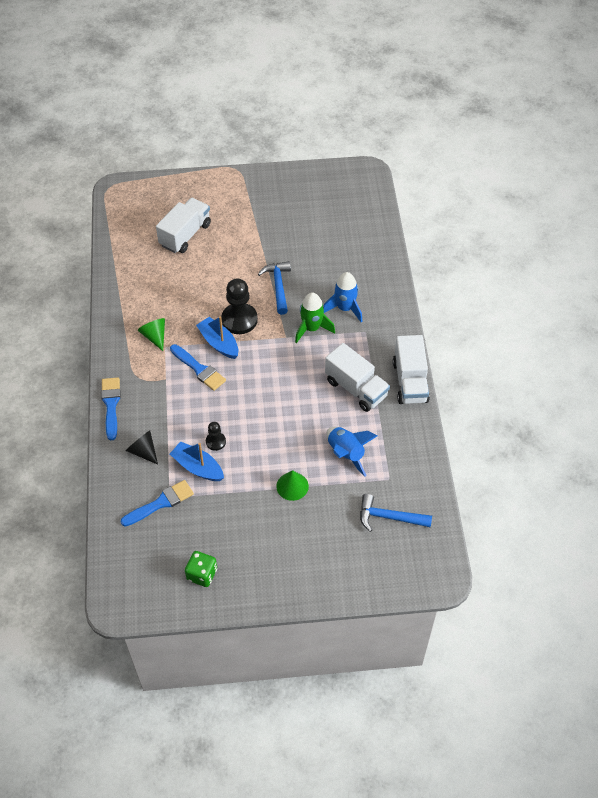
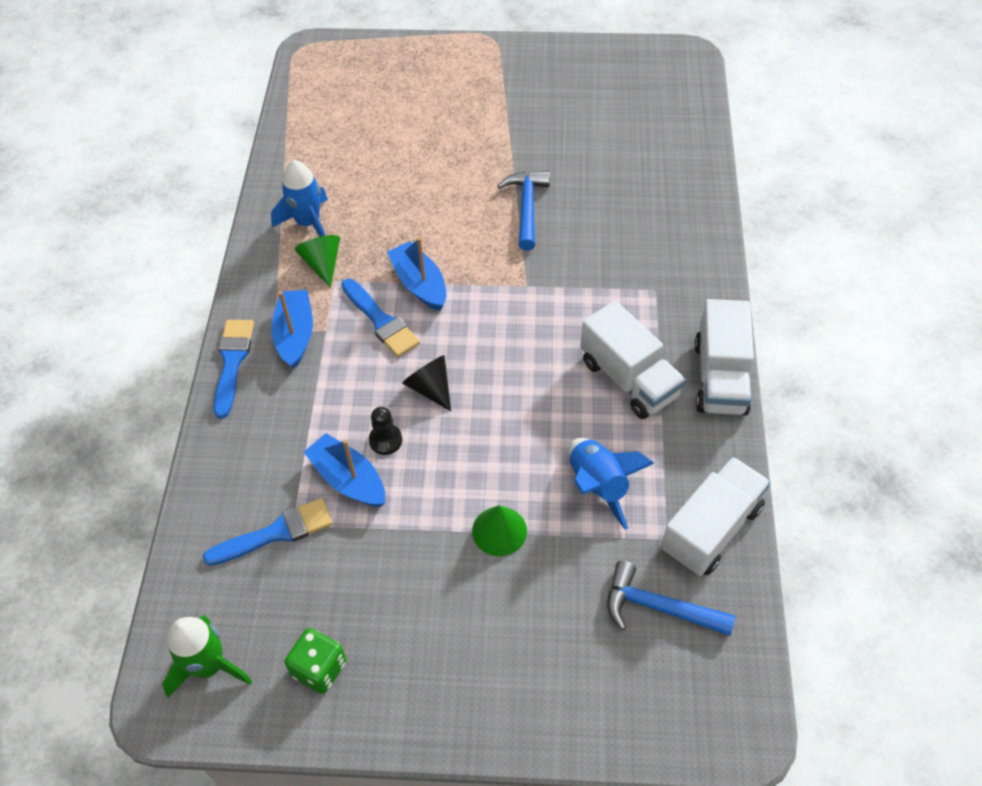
camera: 10 degrees right, 0 degrees up
black cone [125,430,158,465] -> black cone moved to [402,355,451,411]
white truck [156,198,211,253] -> white truck moved to [661,457,771,576]
black pawn [221,278,258,334] -> none
green rocket [295,292,335,343] -> green rocket moved to [162,615,252,698]
blue rocket [323,272,362,322] -> blue rocket moved to [271,160,328,237]
none -> blue boat [271,290,313,369]

